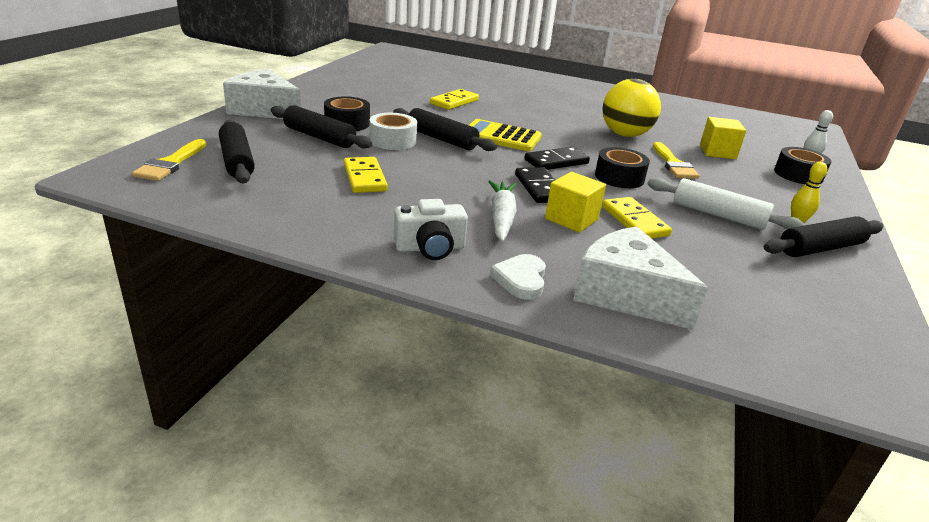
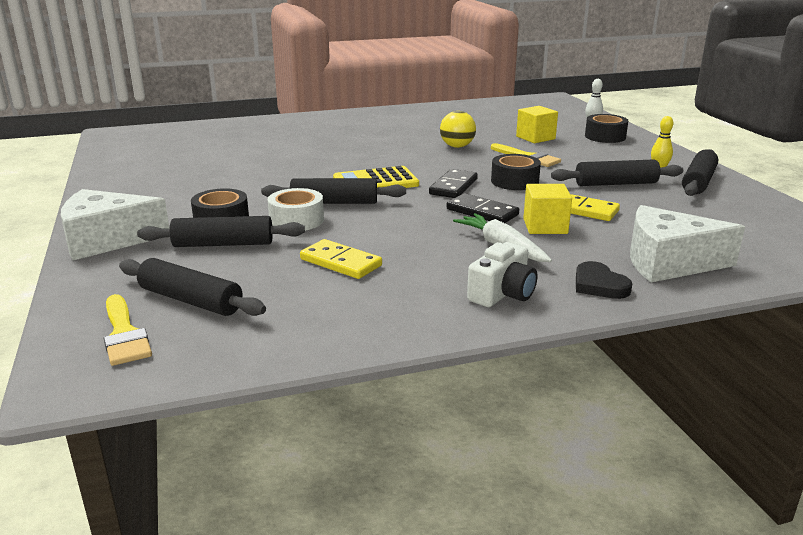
camera: 35 degrees left, 5 degrees down
yellow domino [430,89,479,110] -> none
white heart [490,254,546,300] -> black heart [576,261,632,299]
yellow ball [603,79,661,137] -> yellow ball [440,111,476,148], size x0.65
white rolling pin [647,178,805,230] -> black rolling pin [551,159,683,186]

